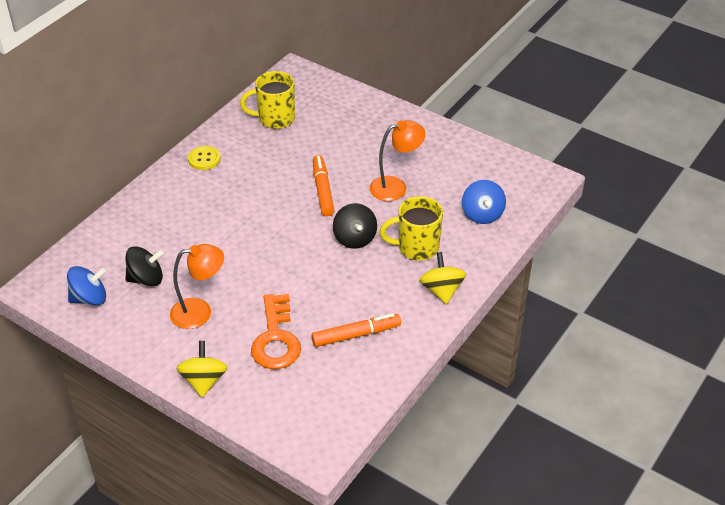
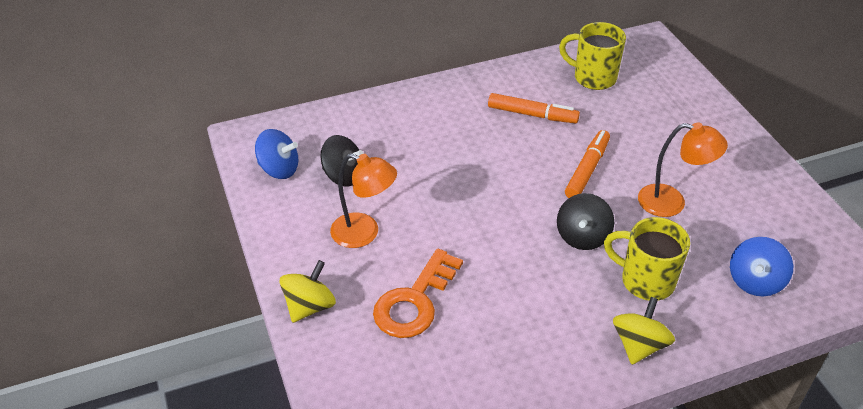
camera: 35 degrees right, 0 degrees up
yellow button [188,146,221,170] -> none
orange marker [311,313,401,347] -> orange marker moved to [488,93,580,123]

